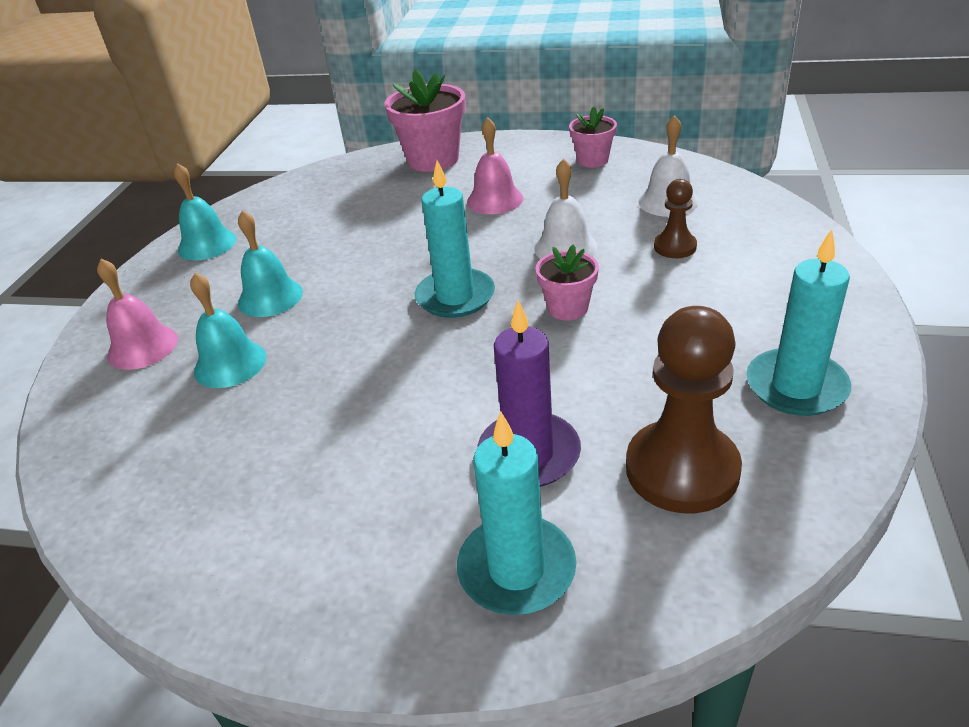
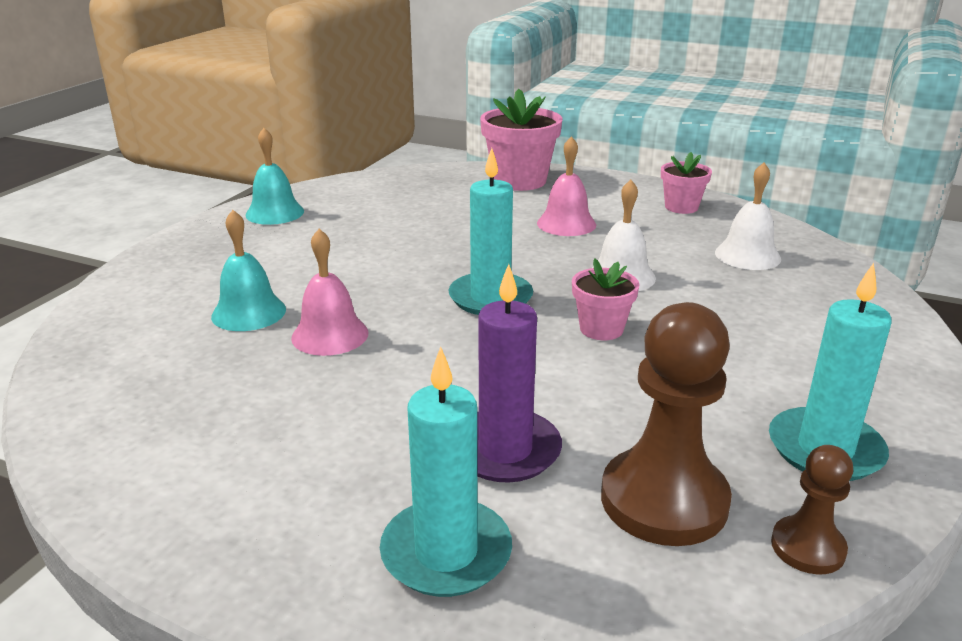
camera: 10 degrees right, 10 degrees down
pink bell [97,259,178,370] -> pink bell moved to [291,229,369,356]
turquoise bell [238,210,303,317] -> none
brown pawn [654,179,697,258] -> brown pawn moved to [771,445,853,574]

